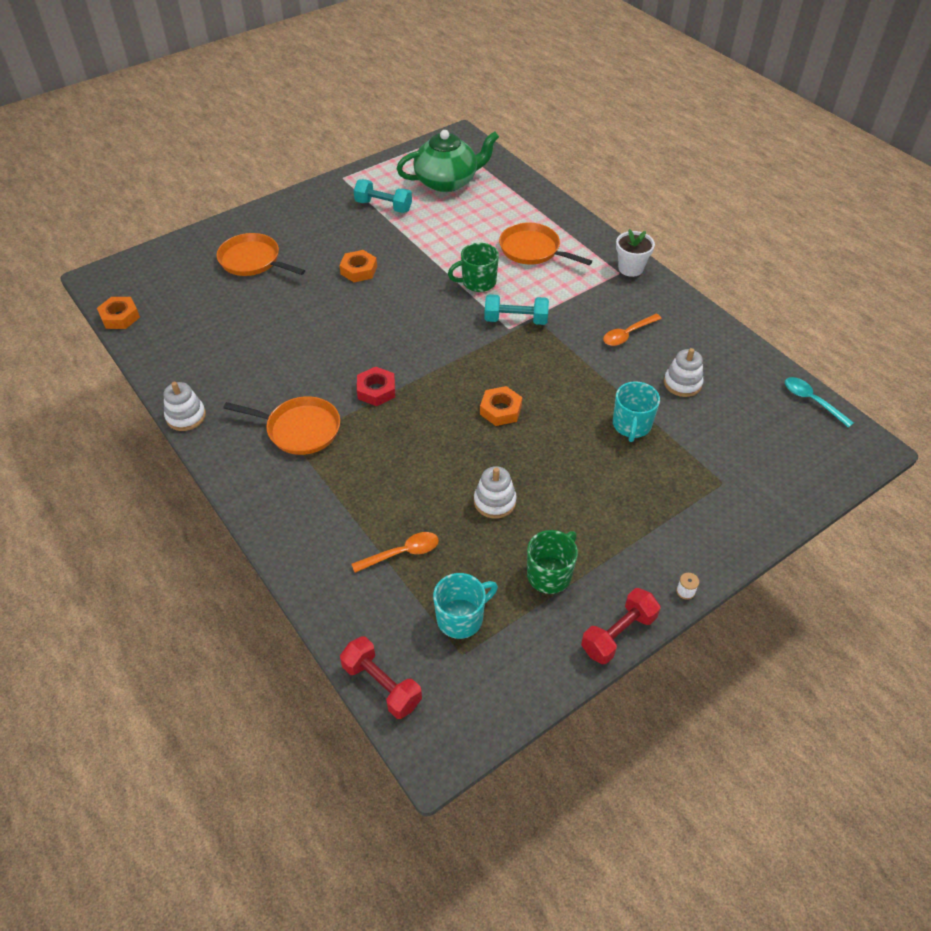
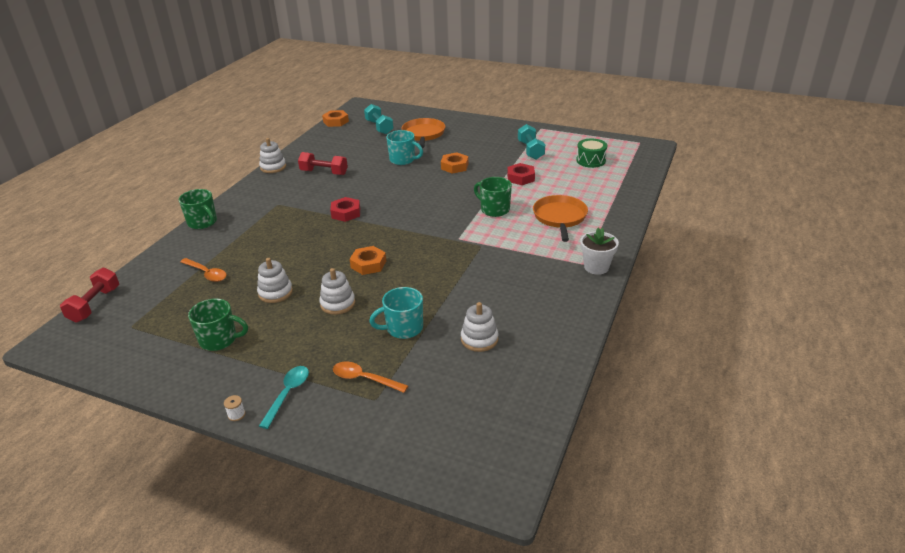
camera: 60 degrees right, 15 degrees down
orange pan [223,396,340,455] -> none
green teapot [397,130,499,192] -> green drum [576,138,607,168]
turquoise mug [433,573,498,639] -> turquoise mug moved to [386,130,423,165]
turquoise dumbbell [484,294,549,325] -> turquoise dumbbell moved to [364,104,394,134]
red dumbbell [581,588,660,664] -> red dumbbell moved to [298,152,348,175]
orange spoon [603,314,662,346] -> orange spoon moved to [333,362,408,393]
turquoise spoon [785,377,854,428] -> turquoise spoon moved to [259,366,309,429]
none -> green mug [179,189,217,229]
none -> white stacking toy [319,268,355,315]
none -> red nut [507,163,535,185]

